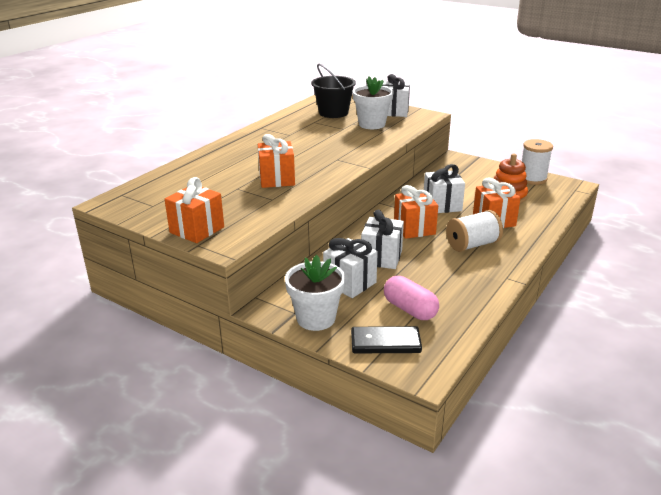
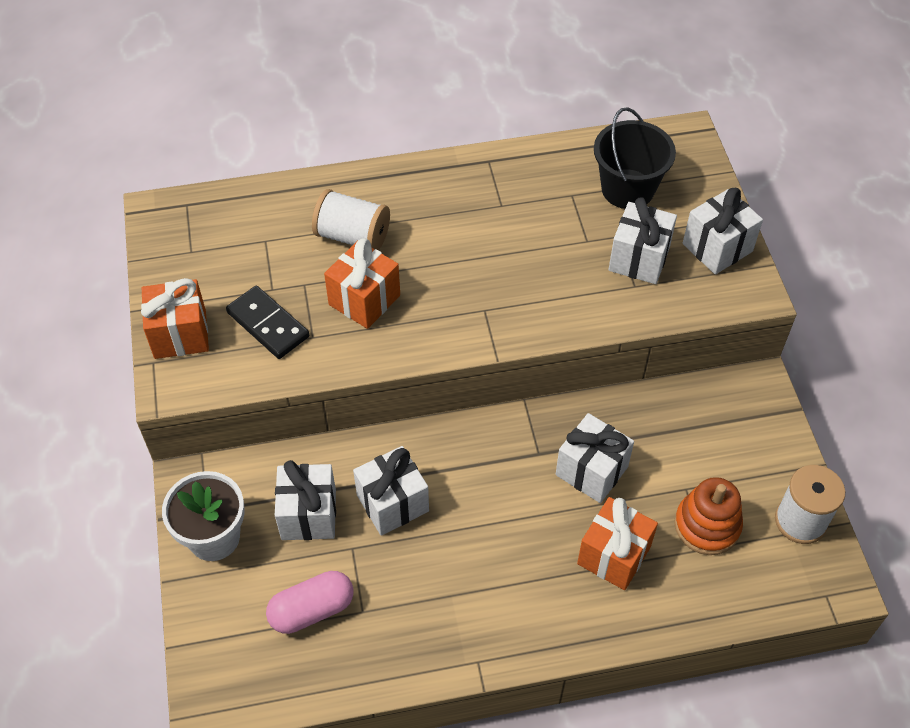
camera: 45 degrees right, 25 degrees up
black domino [351,326,422,353] -> black domino moved to [226,286,309,359]
white flower pot [353,76,393,129] -> white gift [609,197,677,284]
pink capsule [384,276,439,320] -> pink capsule turned 60 degrees clockwise [266,571,354,634]
orange gift [394,185,438,239] -> none
white spool [446,210,503,252] -> white spool moved to [312,189,390,250]

